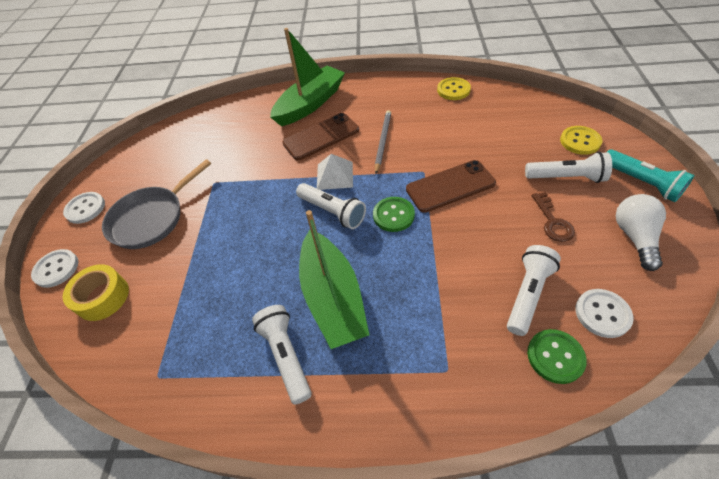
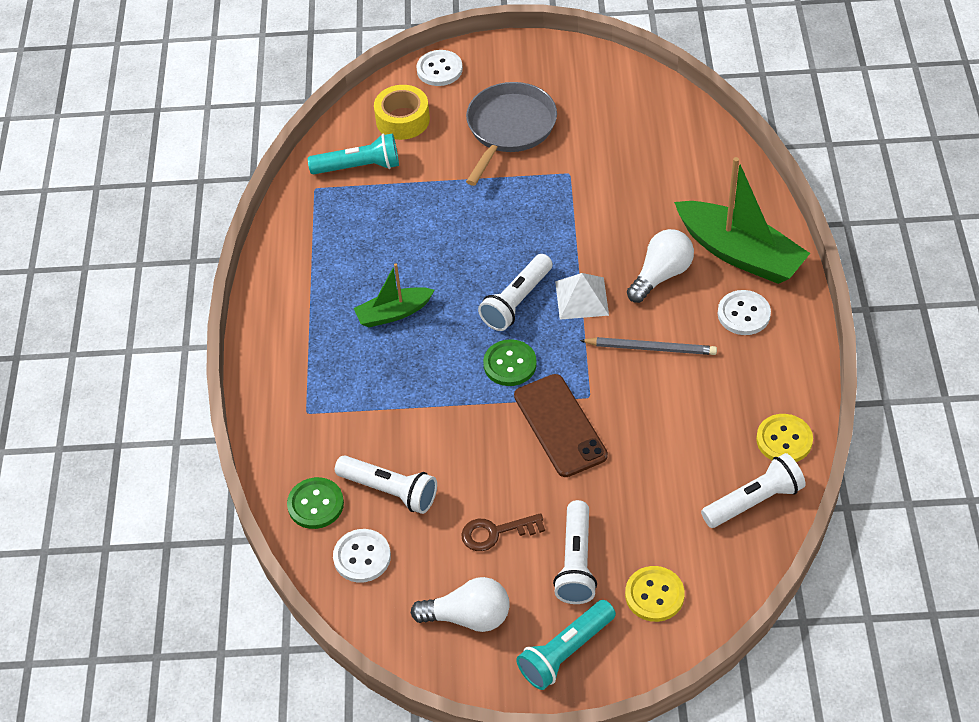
camera: 85 degrees right, 0 degrees up
white button [63,192,105,224] -> white button moved to [718,290,771,335]
grey pan [102,159,211,249] -> grey pan turned 75 degrees clockwise [466,82,557,186]
white flashlight [252,305,311,405] -> white flashlight moved to [701,453,806,528]
brown phone [282,113,359,160] -> white light bulb [627,229,694,303]
green boat [299,210,369,349] -> green boat [354,263,435,327], size x0.56
none -> turquoise flashlight [308,133,399,175]

